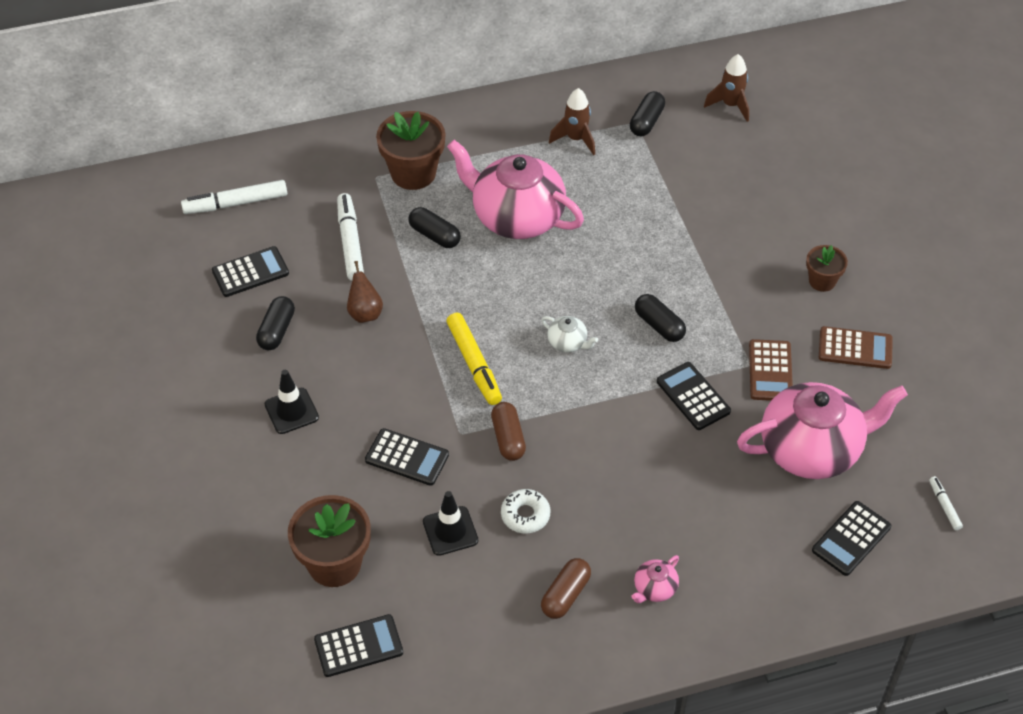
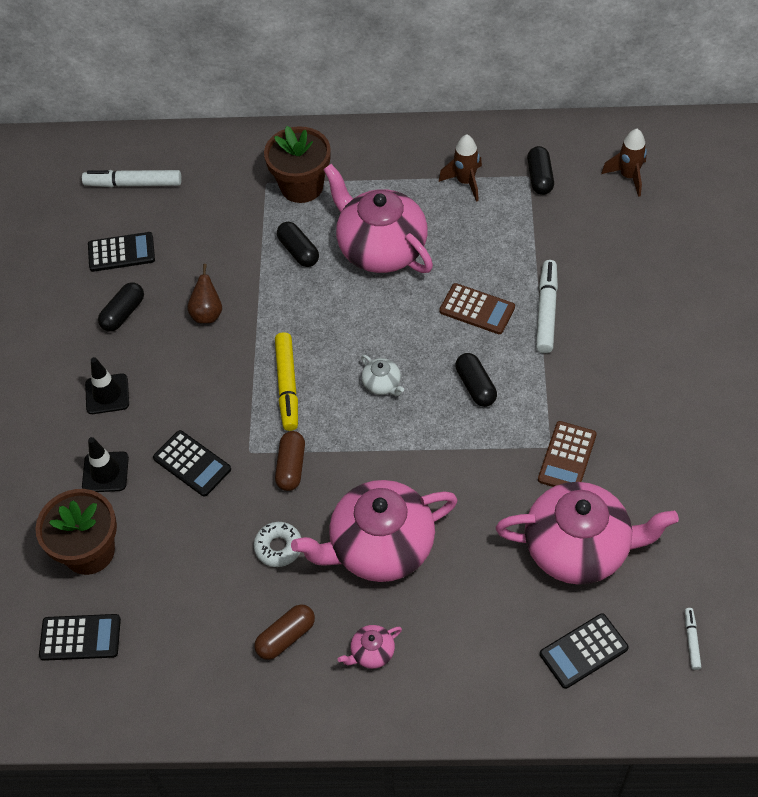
camera: 20 degrees right, 5 degrees up
white marker [337,193,364,281] -> white marker moved to [536,260,558,353]
black traffic cone [423,491,478,556] -> black traffic cone moved to [82,437,129,492]
black capsule [630,91,665,136] -> black capsule turned 45 degrees counterclockwise [527,146,554,195]
black calculator [657,362,731,430] -> none
brown flower pot [806,245,848,292] -> none
brown calculator [819,326,893,369] -> brown calculator moved to [439,283,515,334]
none -> pink teapot [291,480,458,582]

